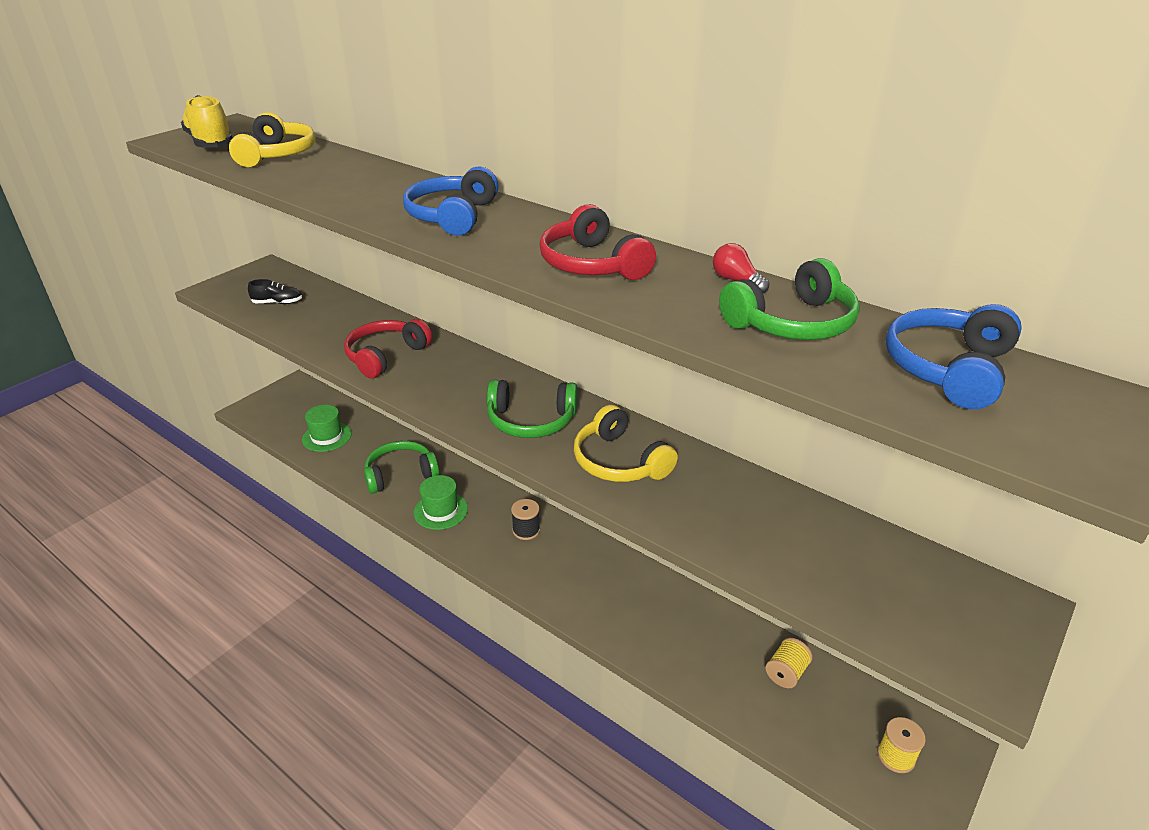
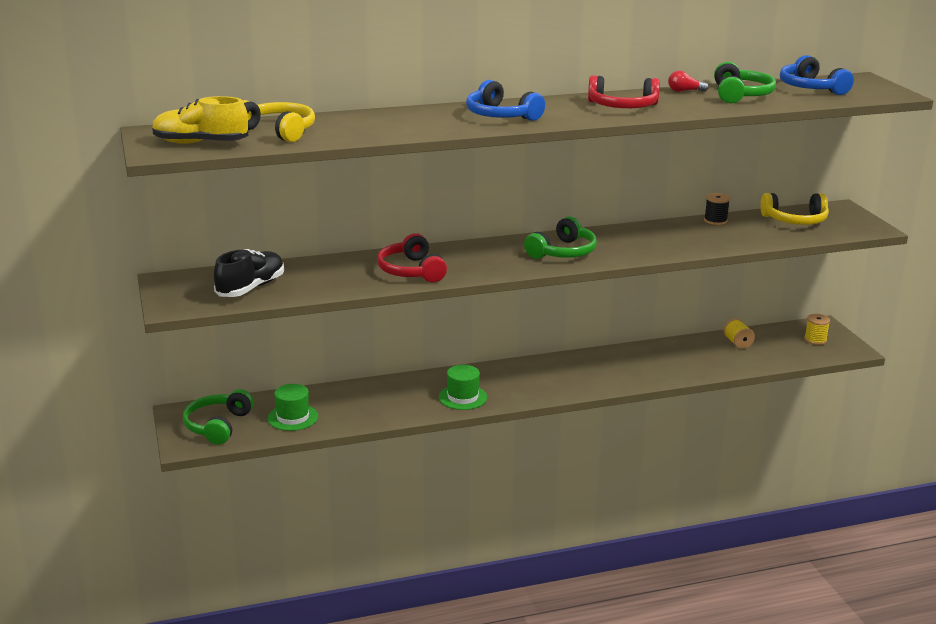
camera: 55 degrees left, 10 degrees down
black shoe [248,279,302,304] -> black shoe [214,249,284,297], size x1.77
green headphones [364,441,439,494] -> green headphones moved to [183,389,254,445]
black spool [511,499,540,540] -> black spool moved to [704,193,730,225]
yellow headphones [574,405,678,482] -> yellow headphones moved to [760,193,829,225]

